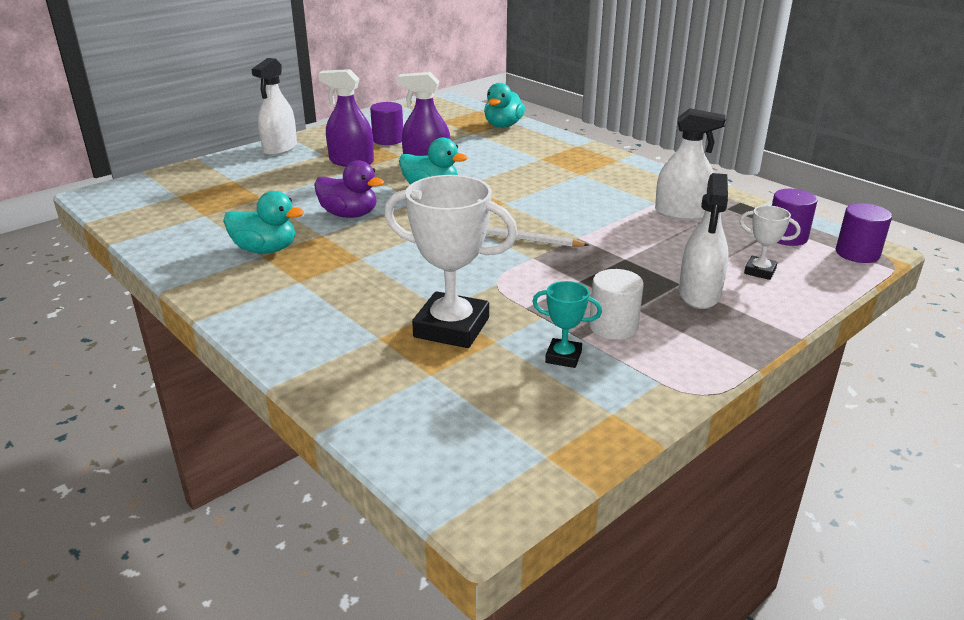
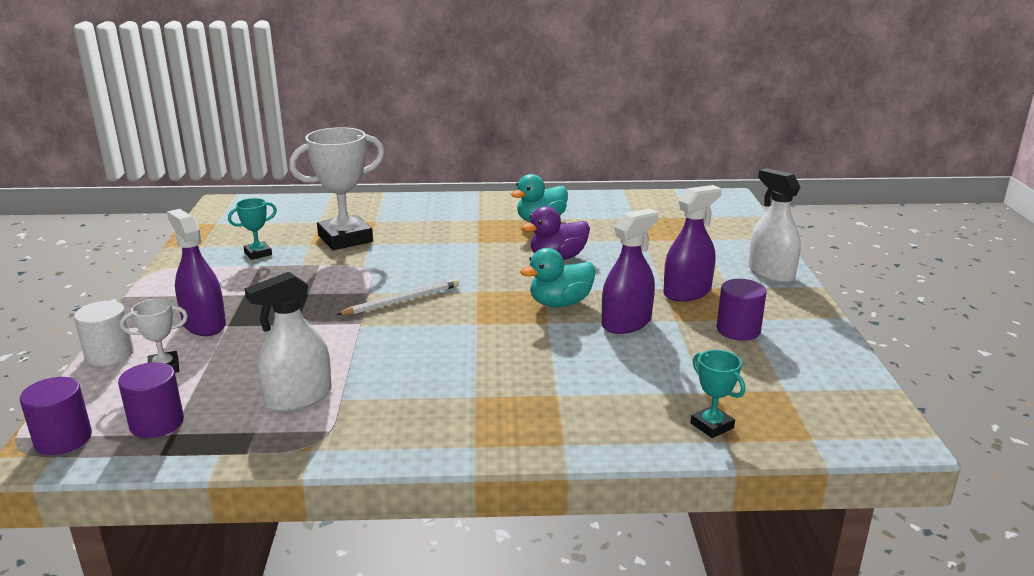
camera: 130 degrees right, 5 degrees down
turquoise duck [484,83,525,128] -> turquoise trophy [691,350,745,438]
white cylinder [589,269,644,340] -> white cylinder moved to [74,301,134,366]
white spray bottle [679,173,729,309] -> purple spray bottle [167,209,226,336]

